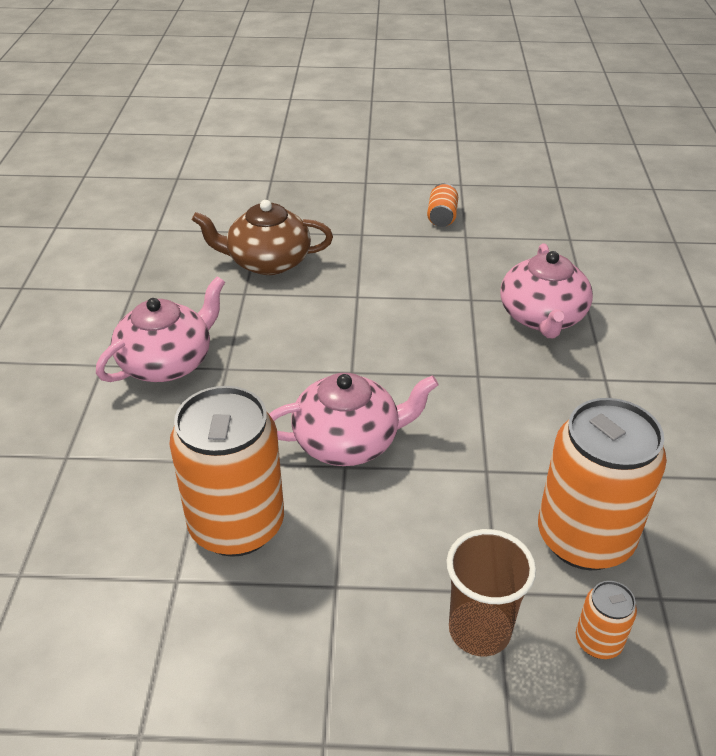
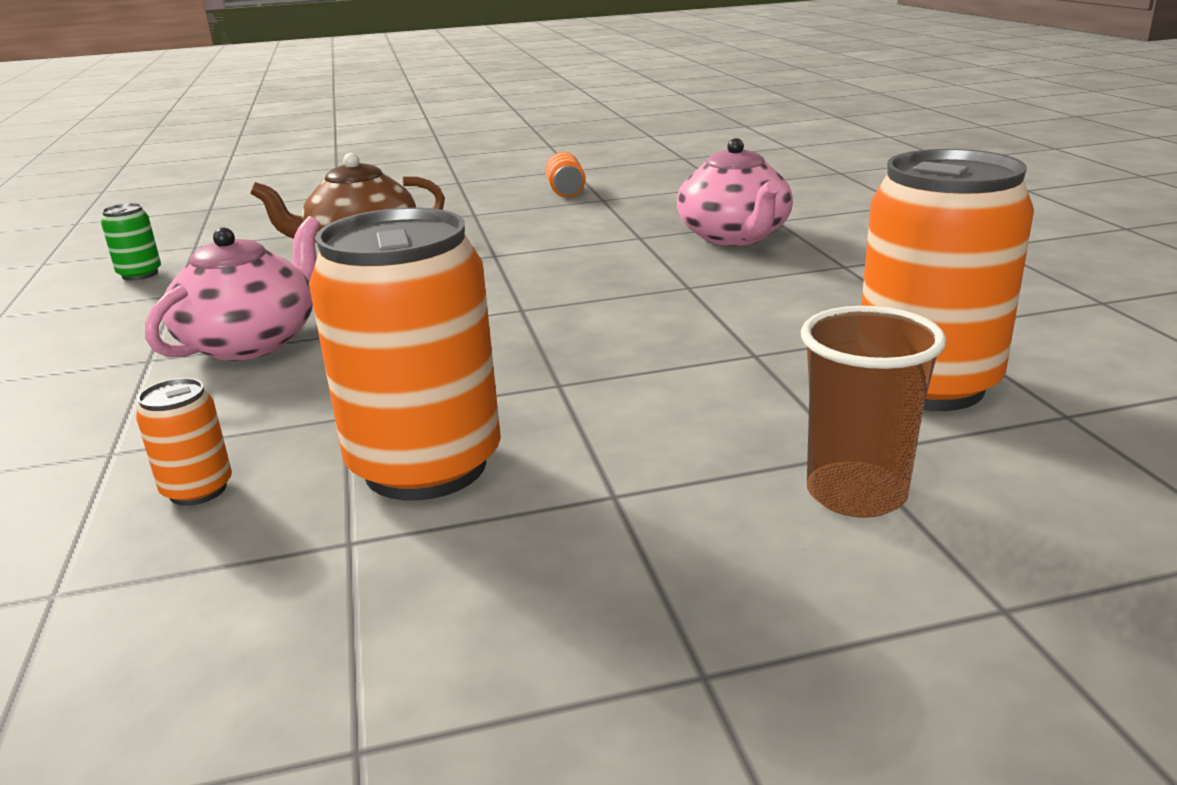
camera: 15 degrees left, 15 degrees down
pink teapot [269,373,439,466] -> none
orange can [576,581,637,659] -> orange can moved to [136,378,232,506]
none -> green can [101,203,161,281]

